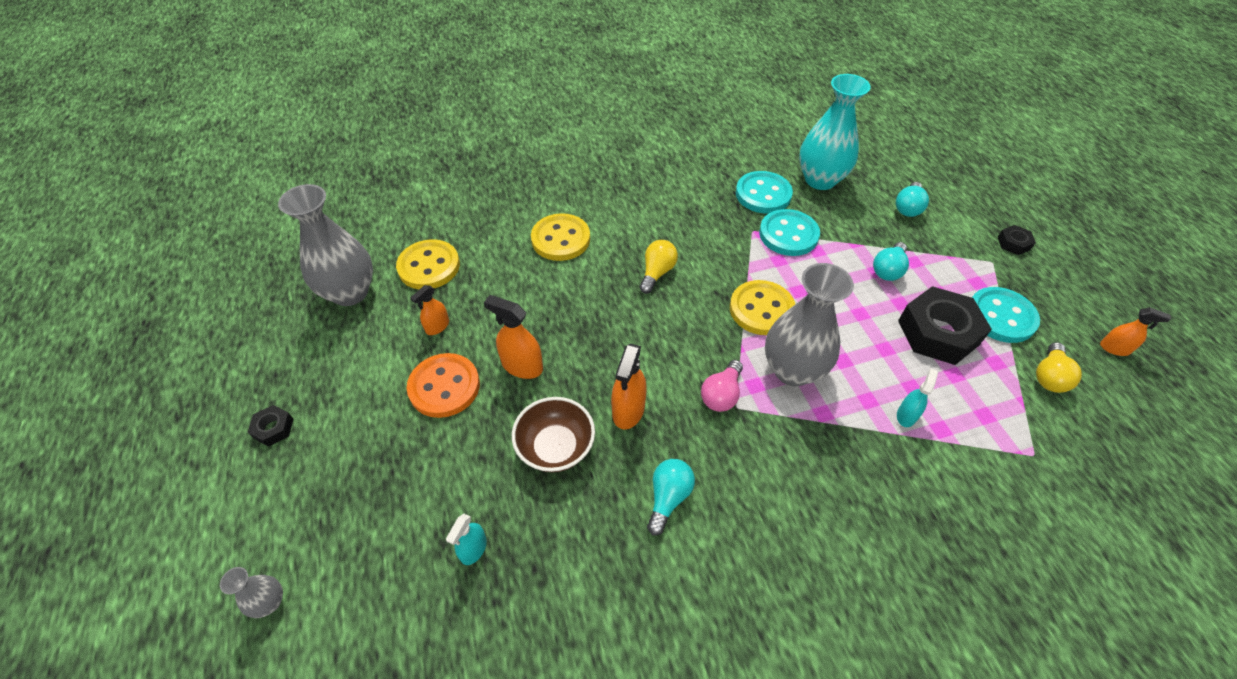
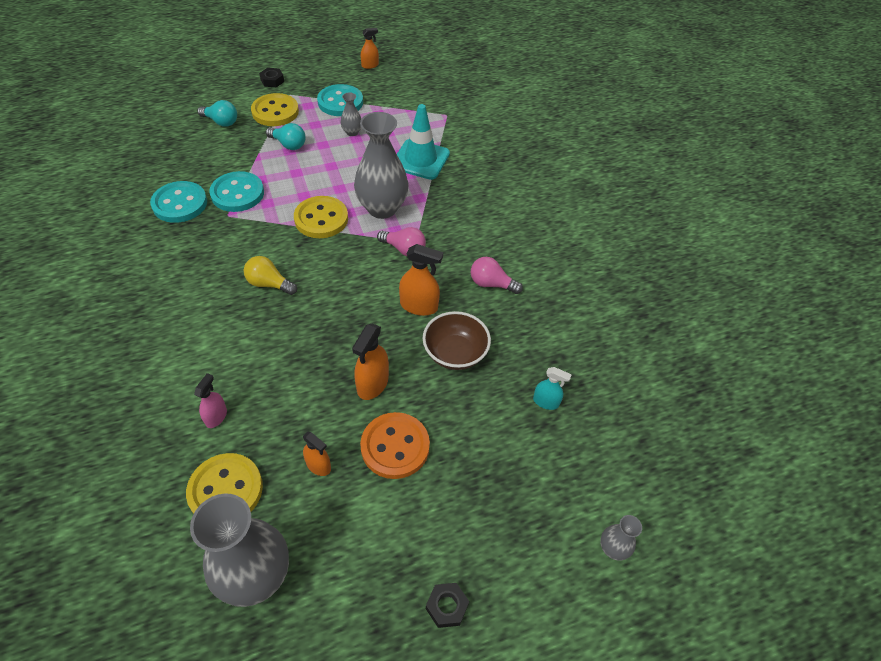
camera: 95 degrees left, 0 degrees up
yellow button [531,213,590,261] -> yellow button moved to [251,93,299,126]
turquoise light bulb [647,459,695,535] -> pink light bulb [471,257,523,294]
turquoise vase [799,74,871,190] -> none
turquoise spray bottle [897,369,938,427] -> turquoise traffic cone [397,104,450,180]
black nut [898,286,992,365] -> grey vase [341,92,361,136]
yellow light bulb [1036,342,1082,393] -> none
orange spray bottle [1100,308,1171,356] -> orange spray bottle turned 45 degrees clockwise [361,28,379,69]
none -> pink spray bottle [194,373,227,428]

